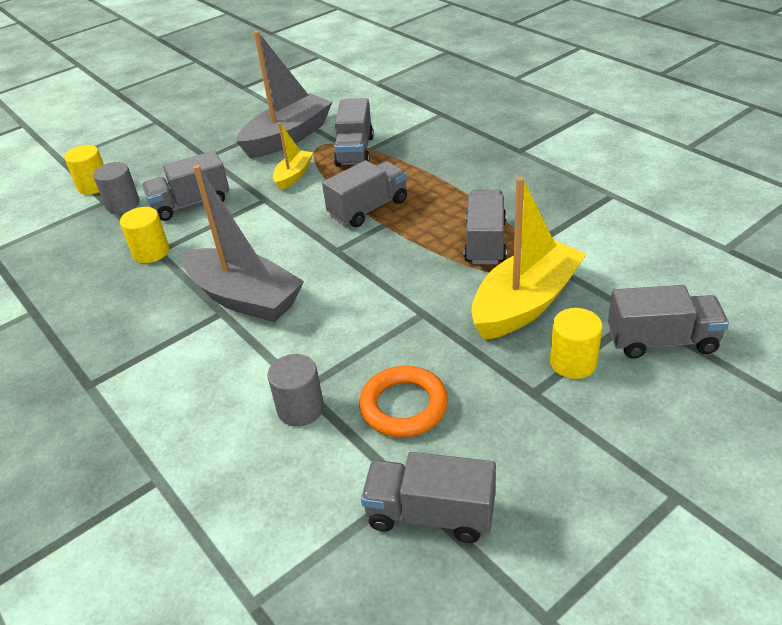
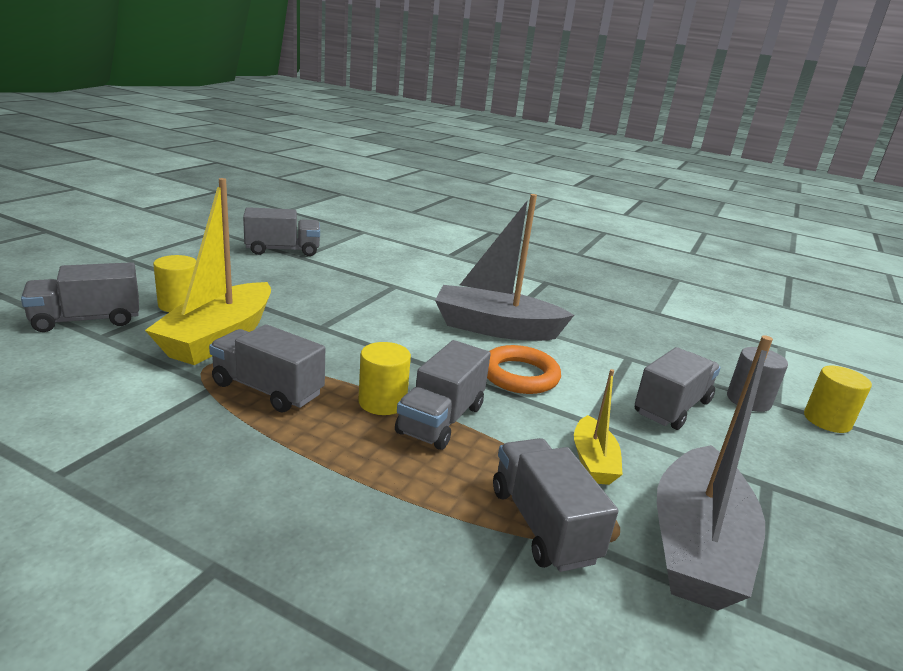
camera: 150 degrees right, 15 degrees down
yellow cylinder [120,207,169,263] -> yellow cylinder moved to [358,342,411,415]
grey cylinder [268,354,324,427] -> none
orange ring [359,366,448,437] -> orange ring moved to [487,345,561,394]
grey truck [464,190,507,264] -> grey truck turned 135 degrees clockwise [209,324,325,412]

